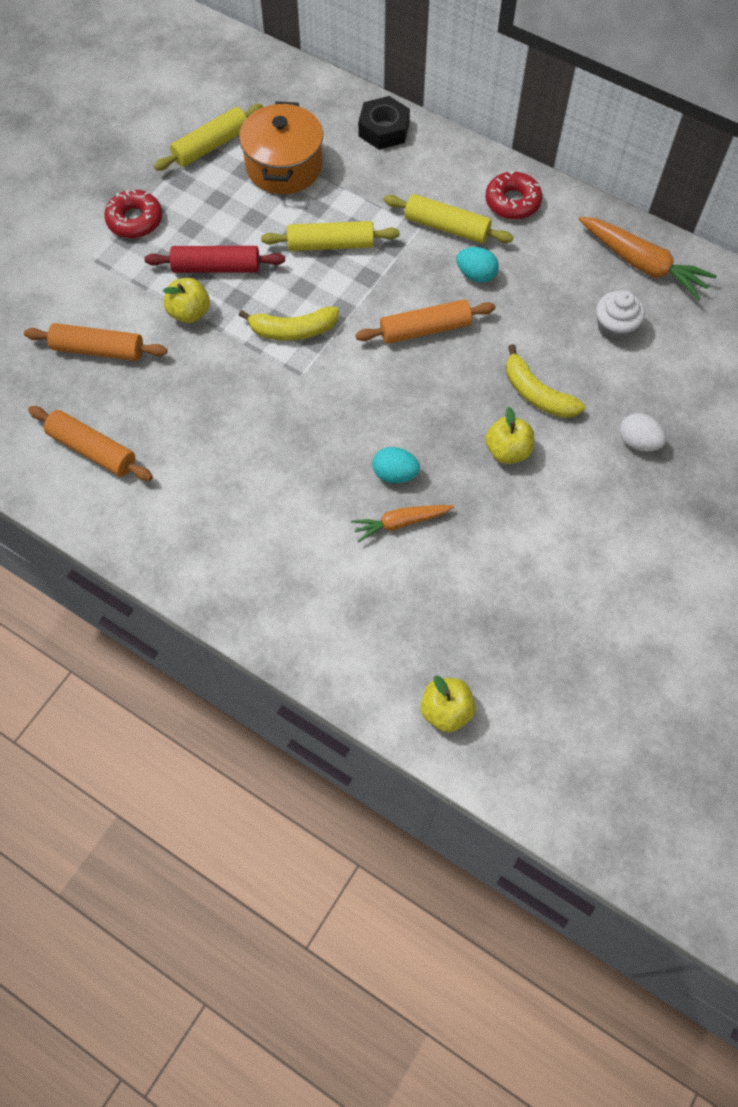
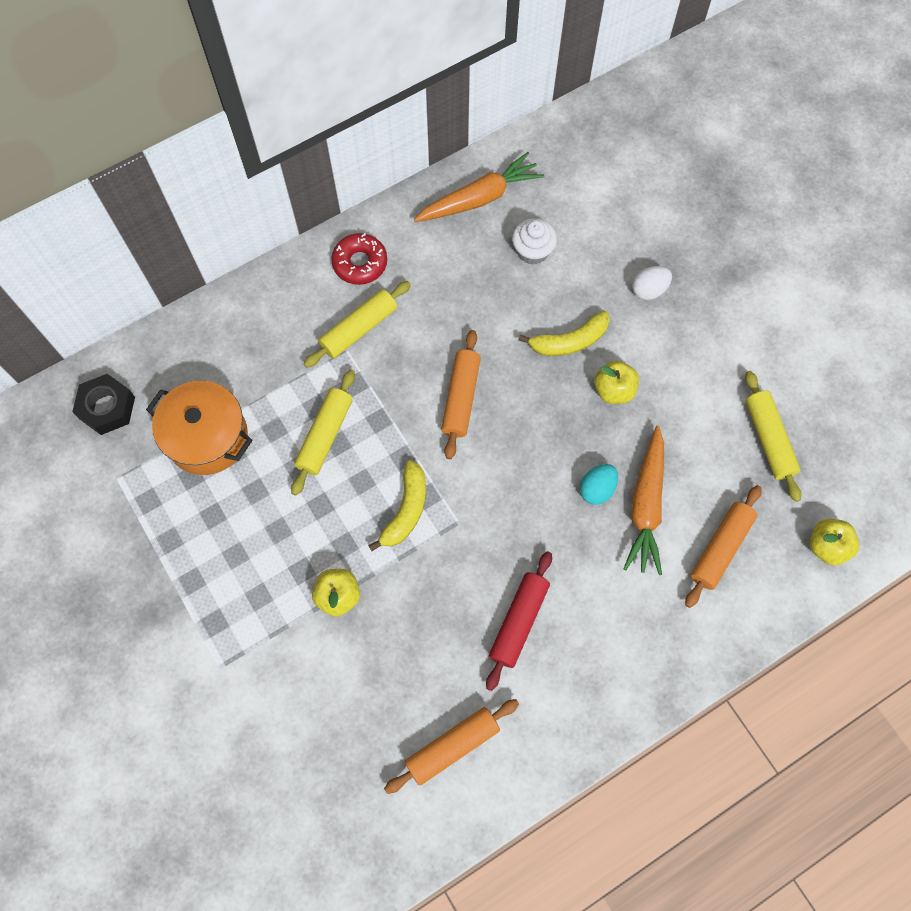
camera: 65 degrees left, 5 degrees up
orange rolling pin [24,323,168,361] -> orange rolling pin moved to [685,485,762,608]
red donut [104,190,162,238] -> none
red rolling pin [144,246,285,273] -> red rolling pin moved to [486,551,552,691]
yellow rolling pin [154,104,263,171] -> yellow rolling pin moved to [745,371,801,502]
orange carrot [351,505,454,543] -> orange carrot [623,426,664,575], size x1.62
black nut [358,96,410,150] -> black nut moved to [72,374,135,435]
turquoise egg [456,247,499,283] -> none

